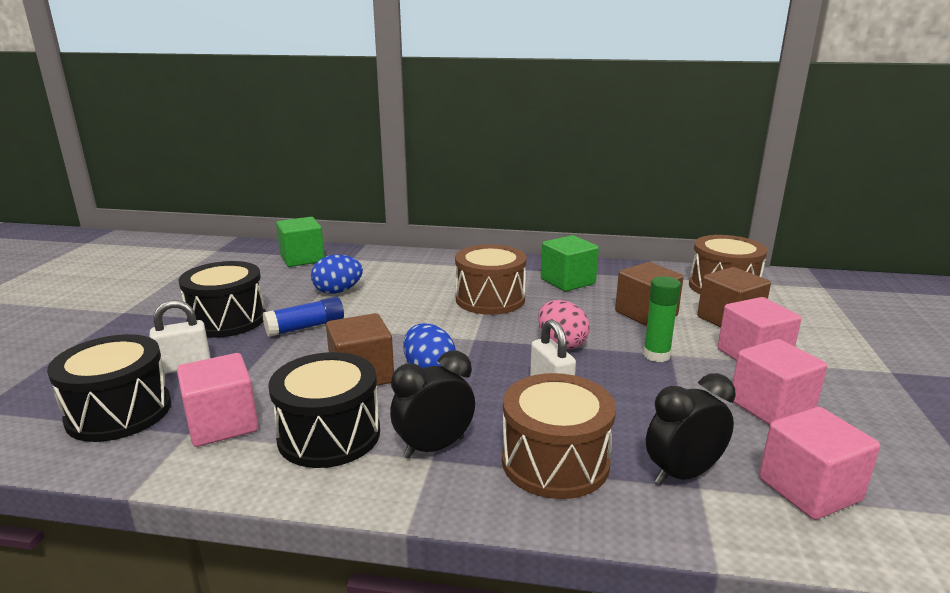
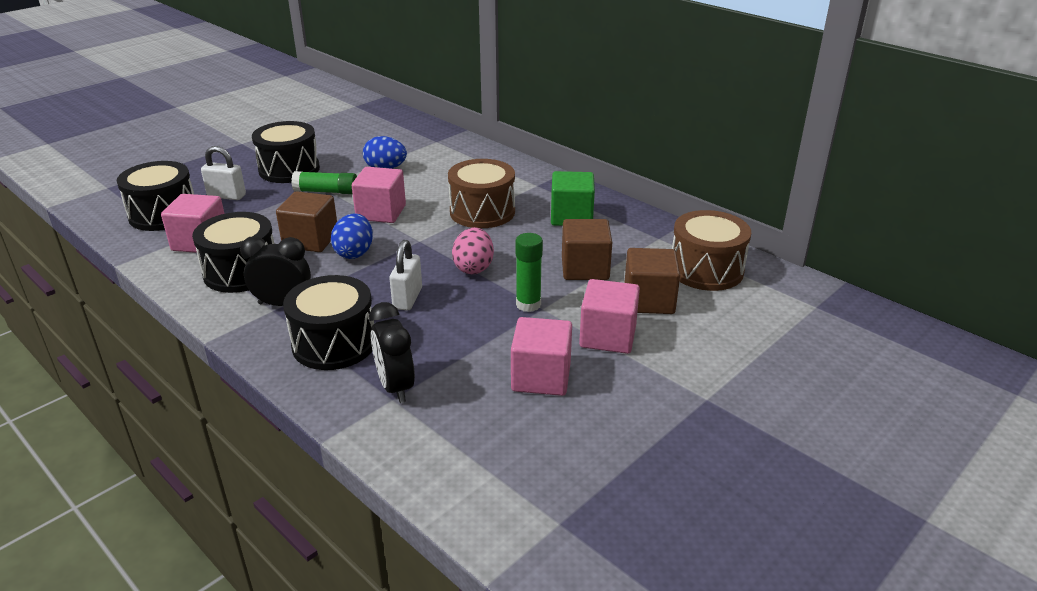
camera: 35 degrees right, 10 degrees up
blue glue stick [263,297,344,337] -> green glue stick [291,171,357,194]
green cube [276,217,325,267] -> none
brown drum [502,373,616,499] -> black drum [283,275,374,370]
black clock [646,373,736,485] -> black clock turned 120 degrees counterclockwise [369,302,415,403]
pink cube [759,407,880,520] -> pink cube moved to [352,167,406,223]

